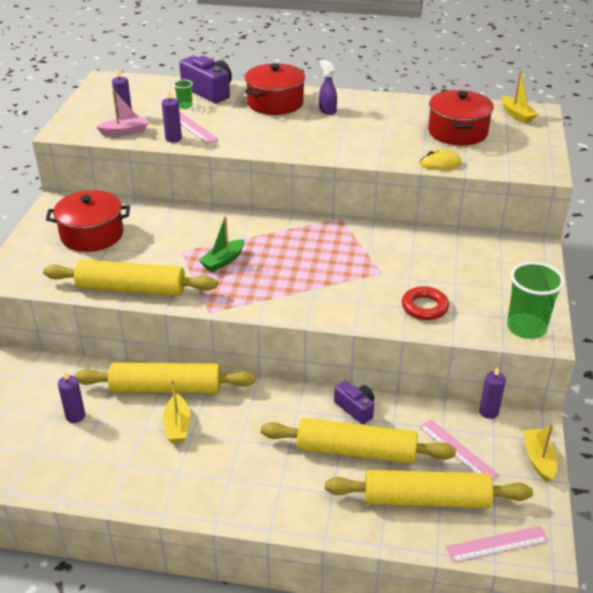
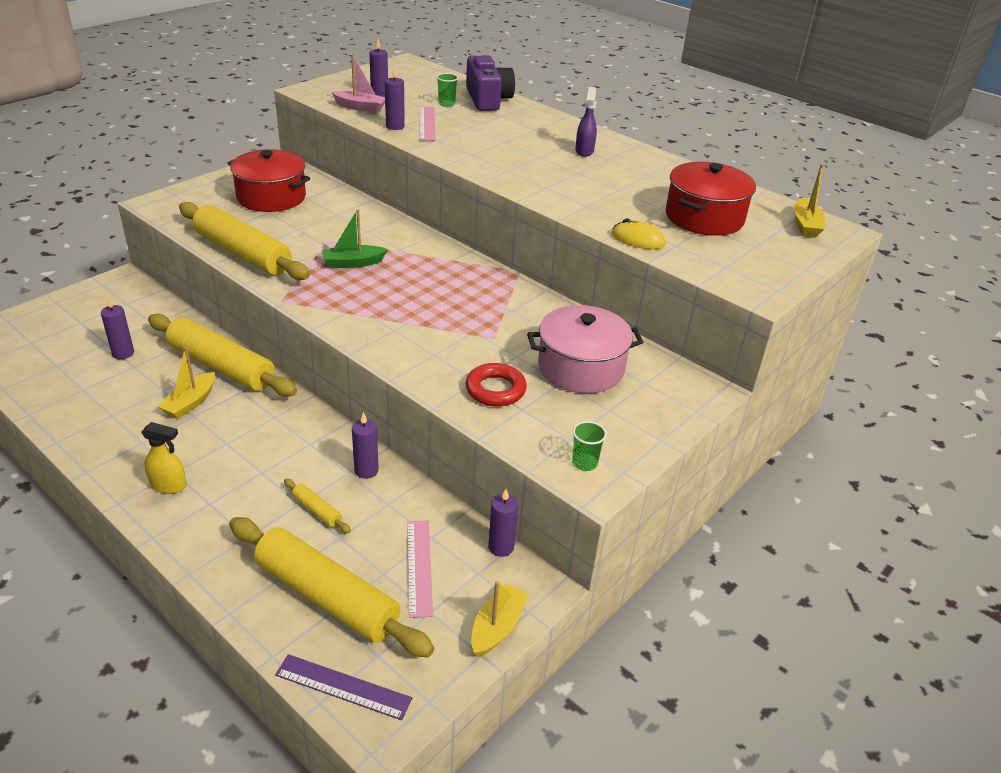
camera: 30 degrees right, 0 degrees up
red pot [245,63,305,115] -> none
yellow rolling pin [261,418,456,464] -> yellow rolling pin [284,479,351,533], size x0.41
purple camera [334,381,374,424] -> purple candle [352,412,379,479]
pink ruler [446,526,549,563] -> purple ruler [275,654,412,720]
green cup [507,262,565,339] -> green cup [572,421,607,471], size x0.48
none -> yellow spray bottle [141,422,187,494]
none -> pink pot [527,305,643,393]

